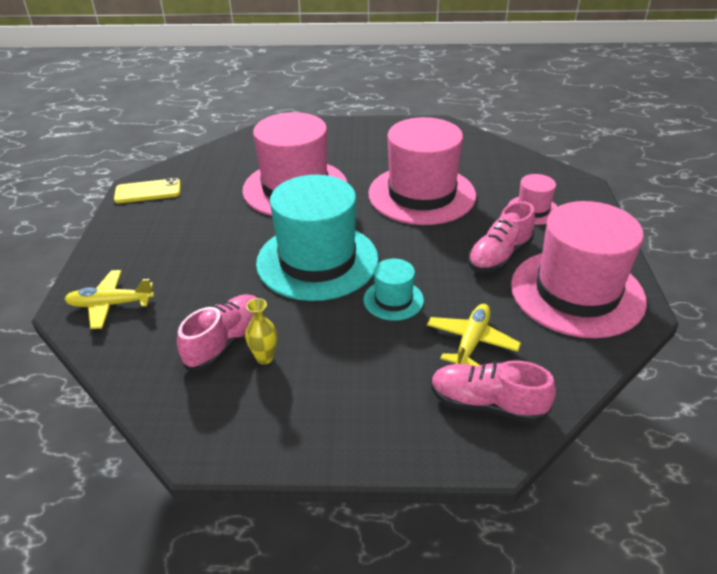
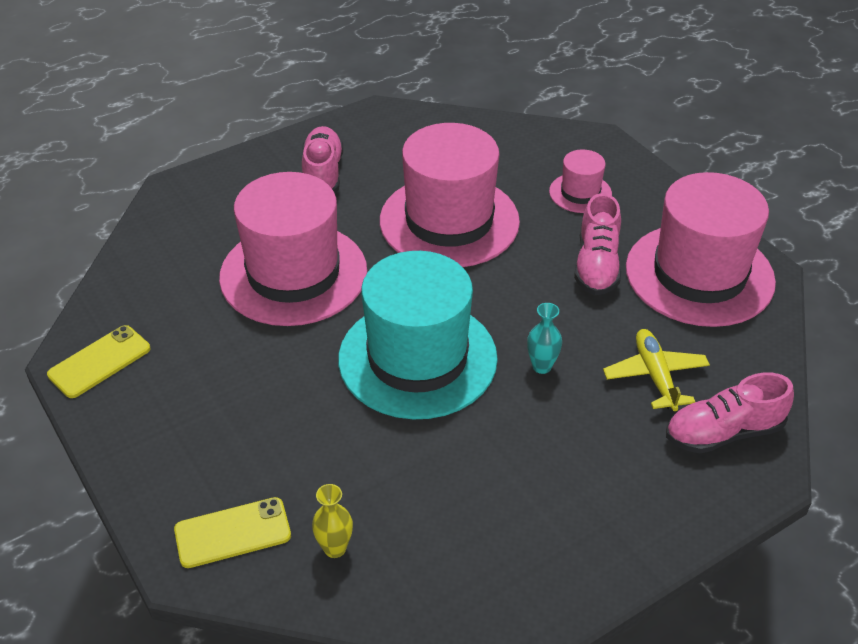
camera: 35 degrees left, 5 degrees up
yellow plane [64,270,154,329] -> yellow phone [174,497,291,568]
pink shoe [177,294,264,370] -> pink shoe moved to [302,126,343,193]
yellow vase [245,298,277,364] -> yellow vase moved to [312,484,353,558]
turquoise hat [364,259,424,321] -> turquoise vase [527,303,562,374]

